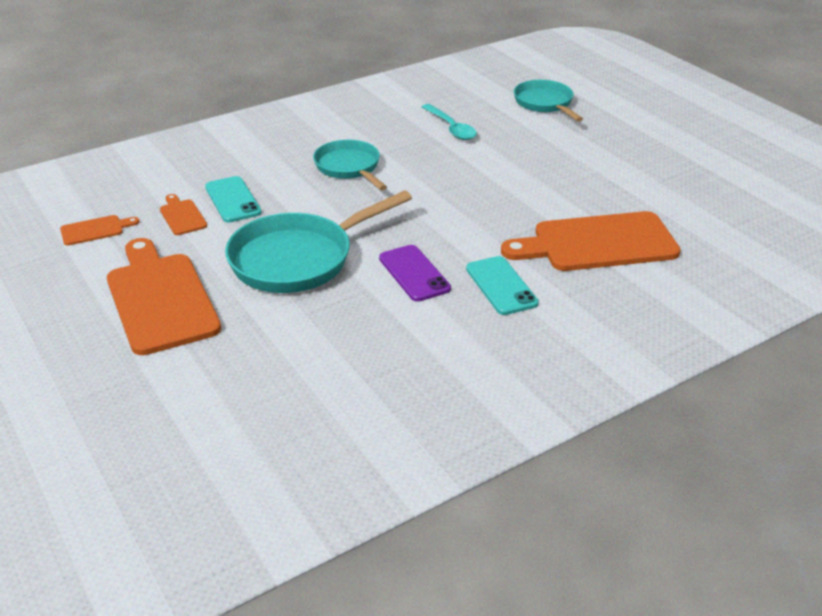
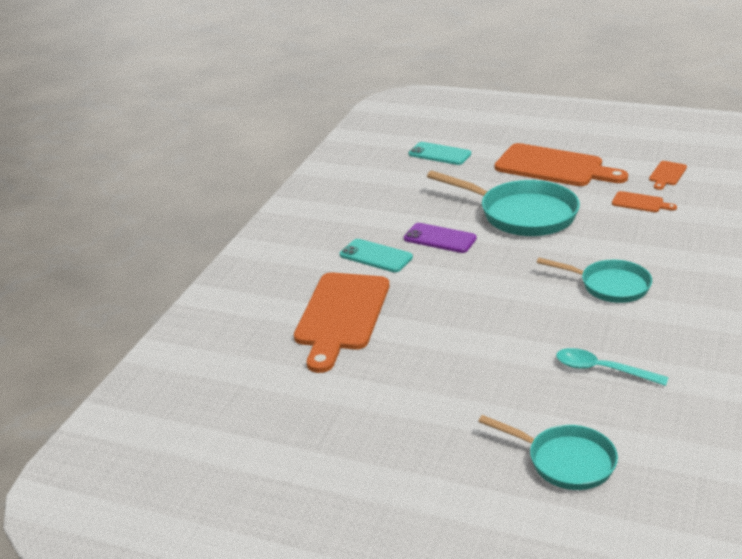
camera: 145 degrees right, 5 degrees down
turquoise phone [205,176,262,222] -> turquoise phone moved to [409,142,471,165]
turquoise pan [225,190,412,293] -> turquoise pan turned 105 degrees clockwise [427,171,580,236]
orange cutting board [501,211,681,271] -> orange cutting board turned 150 degrees clockwise [294,272,389,373]

